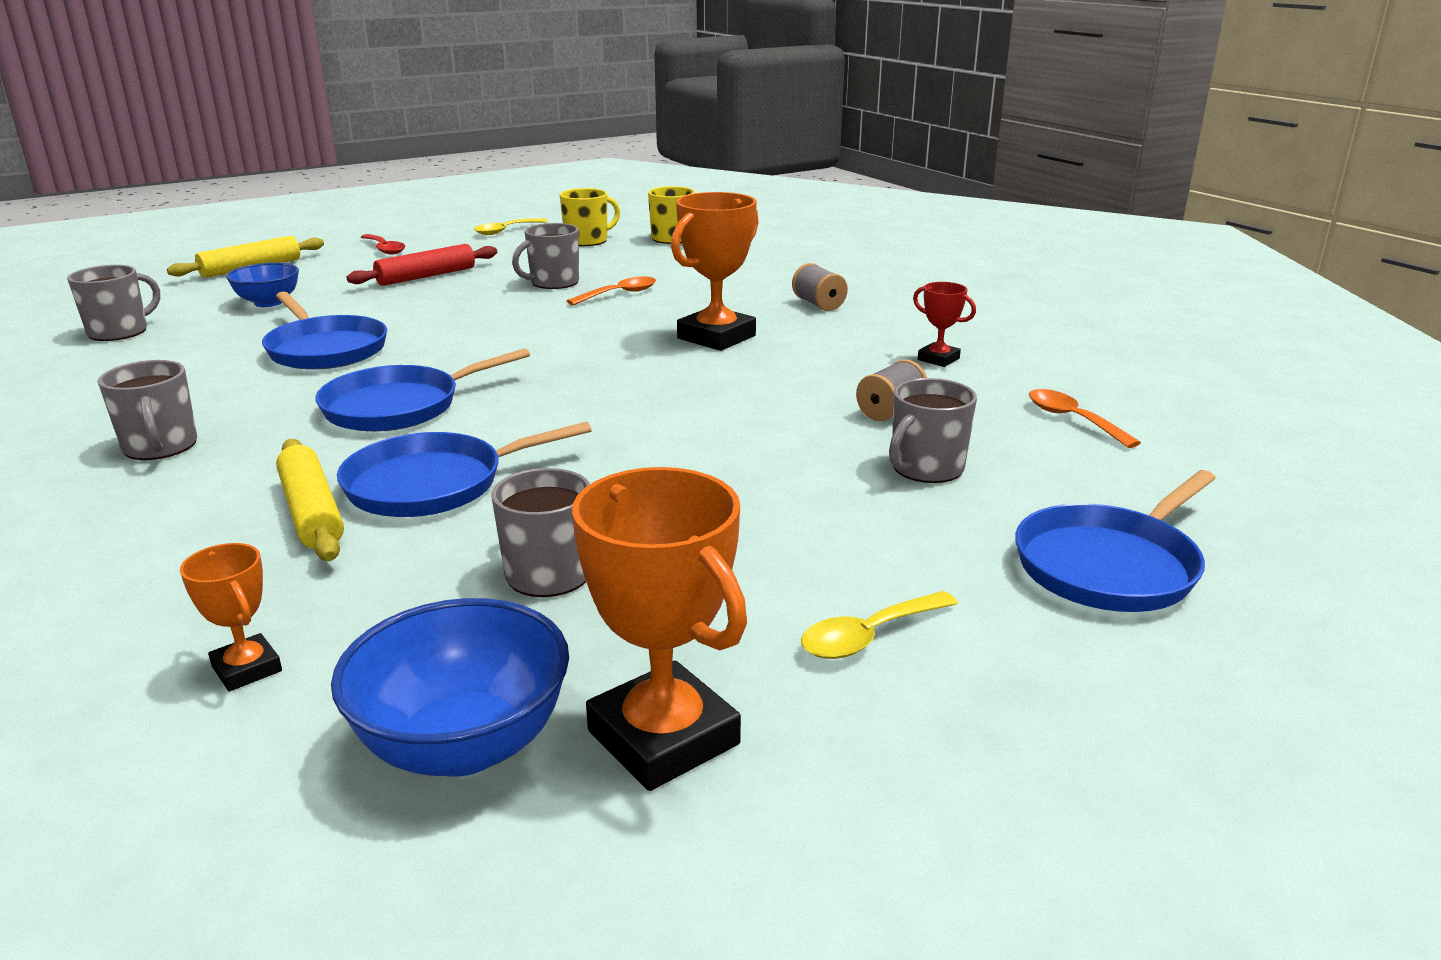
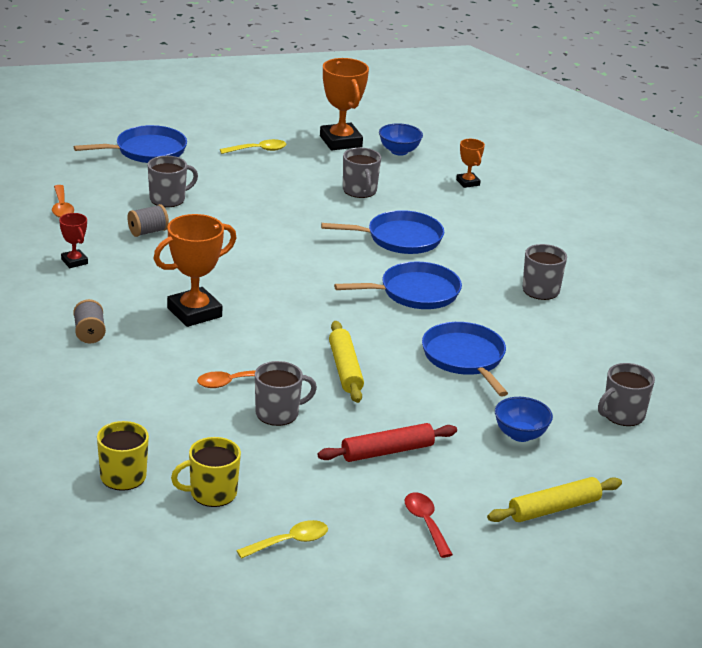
camera: 165 degrees left, 5 degrees up
yellow rolling pin [276,439,344,561] -> yellow rolling pin moved to [329,321,364,403]
blue bowl [331,598,569,777] -> blue bowl [379,123,423,156], size x0.66

